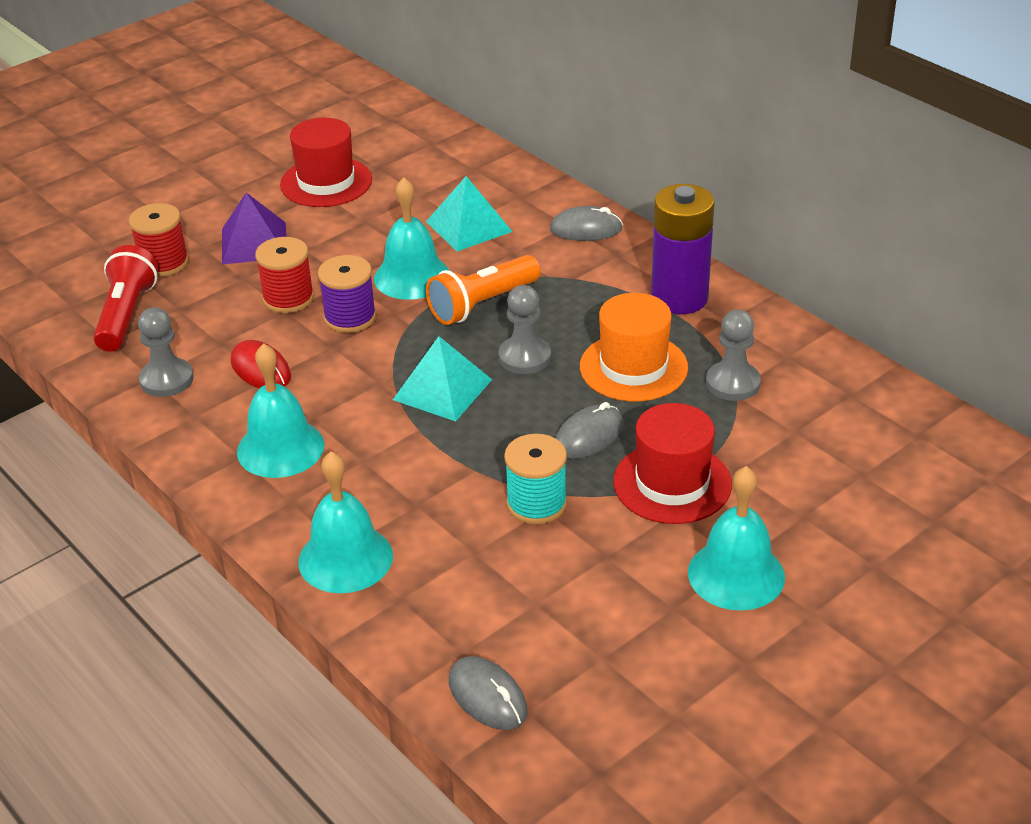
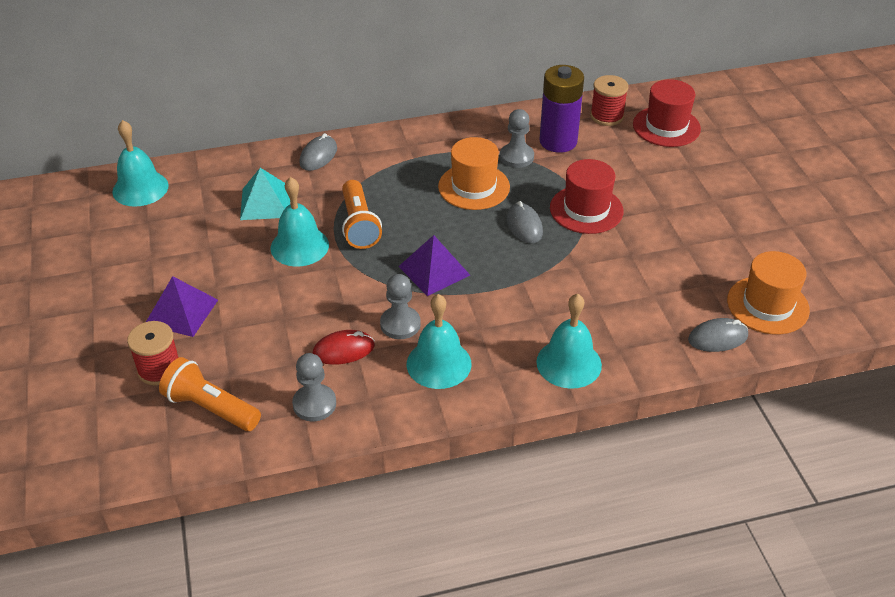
camera: 65 degrees left, 5 degrees up
red flashlight [93,245,158,352] -> orange flashlight [159,357,261,431]
red spool [255,237,314,313] -> red spool moved to [590,75,628,126]
red hat [280,118,372,207] -> red hat moved to [633,79,701,147]
purple spool [318,255,376,333] -> none
turquoise pyramid [393,336,492,421] -> purple pyramid [398,235,470,296]
grey pawn [498,285,551,374] -> grey pawn moved to [380,274,421,339]
turquoise spool [504,434,567,524] -> none
purple battery [651,184,715,314] -> purple battery moved to [539,65,584,153]
turquoise bell [688,466,785,611] -> turquoise bell moved to [112,120,169,207]
none -> orange hat [727,251,810,334]

